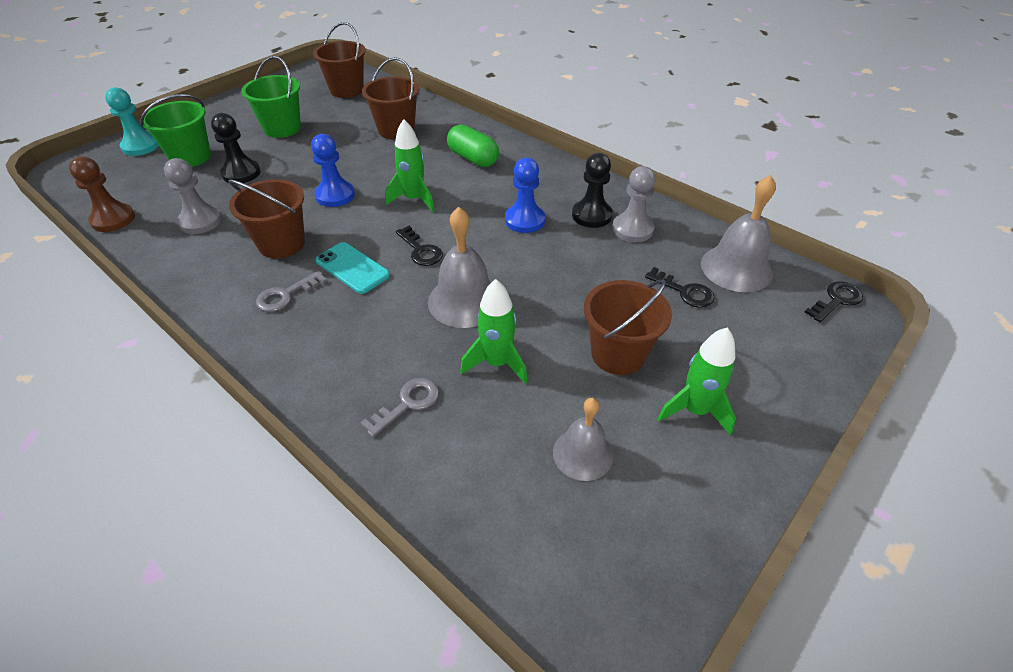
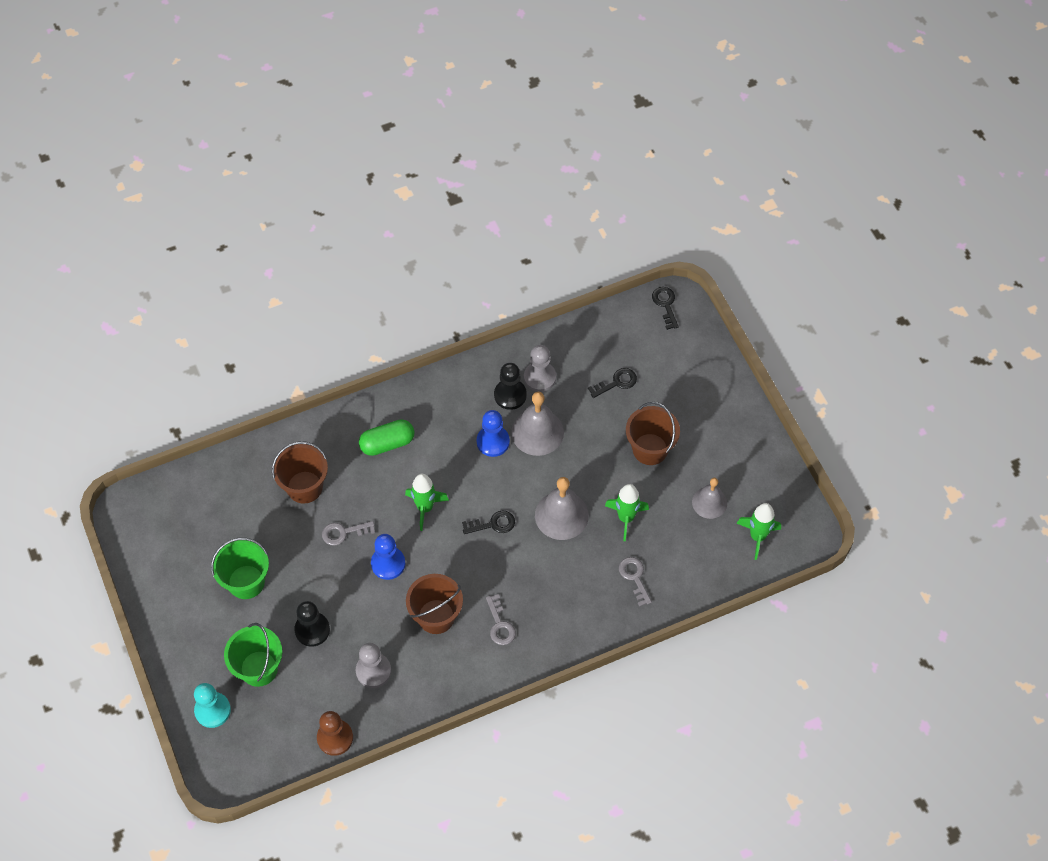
camera: 65 degrees left, 15 degrees up
brown bucket [313,22,366,98] -> none
turquoise phone [315,242,390,294] -> none
green rocket [657,327,736,435] -> green rocket moved to [737,503,781,560]
grey bell [701,175,776,292] -> grey bell moved to [511,392,564,456]
none -> grey key [322,521,375,545]

